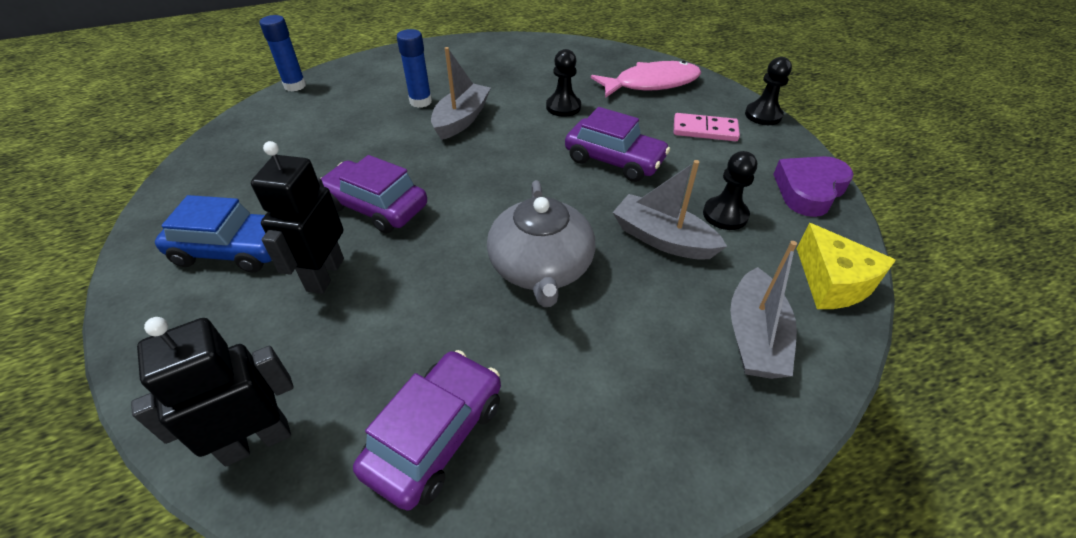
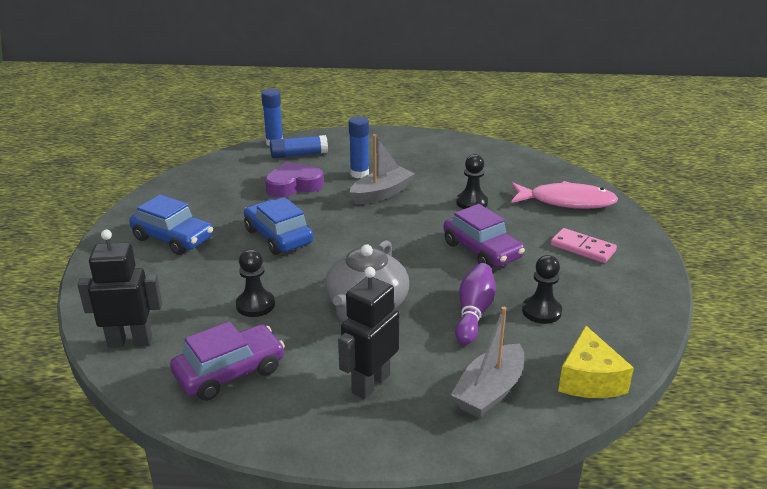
camera: 25 degrees right, 15 degrees down
black robot [251,141,344,294] -> black robot moved to [338,267,399,399]
purple car [321,155,427,234] -> blue car [244,197,314,255]
grey boat [612,160,727,260] -> purple bowling pin [455,263,496,345]
black pawn [745,57,792,125] -> black pawn moved to [236,249,275,317]
purple heart [773,156,854,217] -> purple heart moved to [265,162,324,198]
none -> blue glue stick [270,135,328,158]

